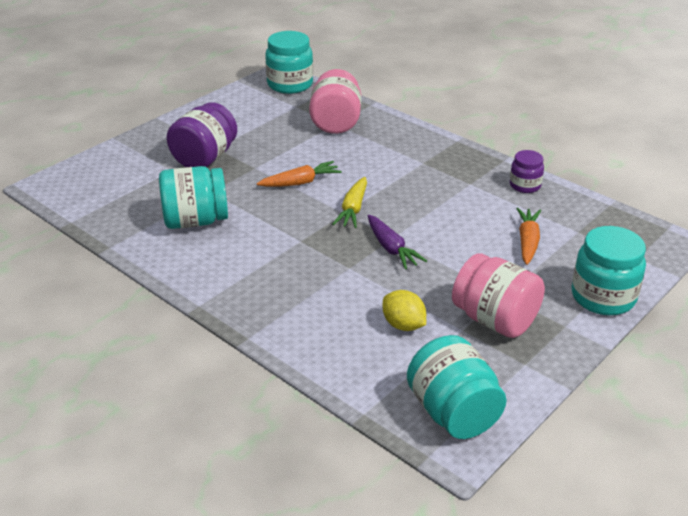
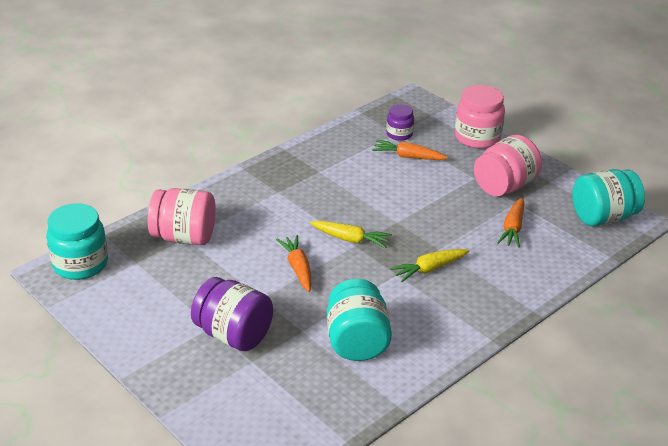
camera: 85 degrees left, 0 degrees up
purple carrot [368,215,427,269] -> none
yellow lemon [383,290,426,331] -> orange carrot [497,197,525,248]
purple jar [510,150,544,193] -> purple jar moved to [386,104,414,141]
turquoise jar [571,226,646,315] -> pink jar [455,85,505,149]
none -> yellow carrot [390,249,469,282]

